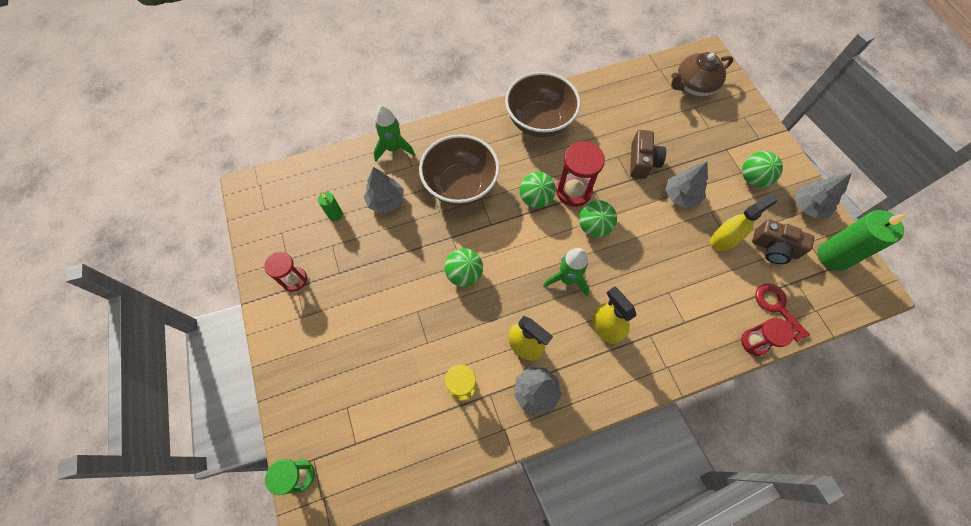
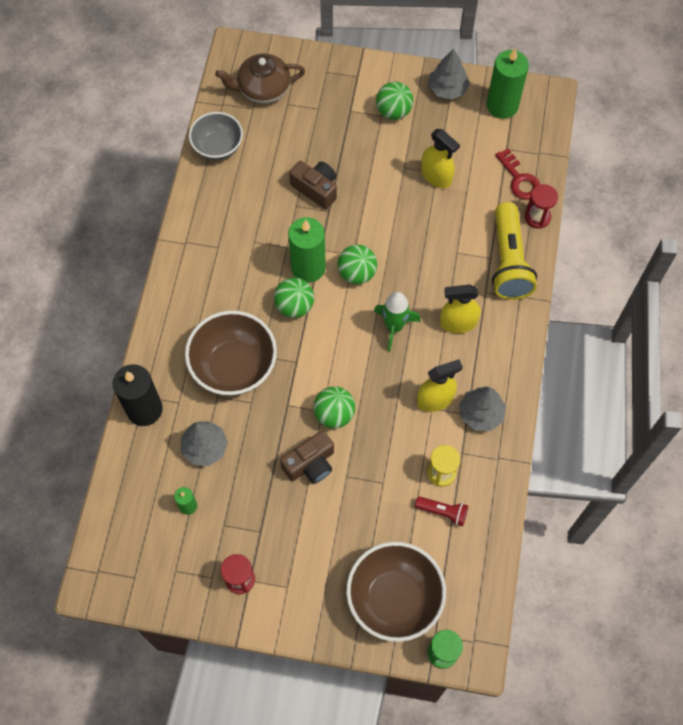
camera: 60 degrees left, 0 degrees up
green rocket [373,105,415,161] -> black candle [113,365,163,426]
brown bowl [505,72,581,137] -> brown bowl moved to [346,542,446,642]
red hourglass [556,141,605,207] -> green candle [288,217,326,283]
grey tree [665,161,708,208] -> none
brown teapot [671,52,734,97] -> brown teapot turned 75 degrees clockwise [215,53,305,104]
yellow spray bottle [710,194,777,251] -> yellow spray bottle turned 135 degrees clockwise [421,129,460,188]
brown camera [752,219,814,264] -> brown camera moved to [280,430,334,484]
red key [755,284,810,342] -> red key turned 120 degrees counterclockwise [495,149,540,200]
none -> grey bowl [189,112,243,160]
none -> red flashlight [415,496,468,526]
none -> yellow flashlight [492,202,537,300]

